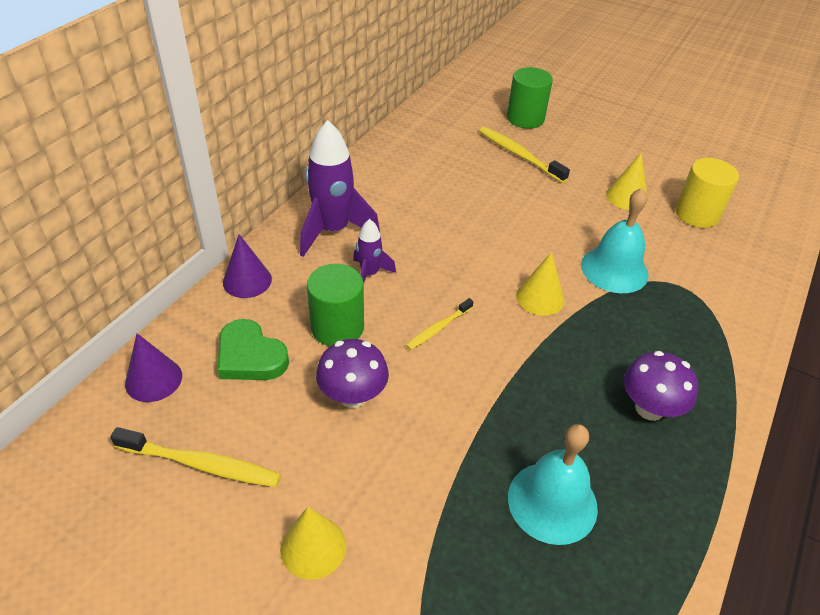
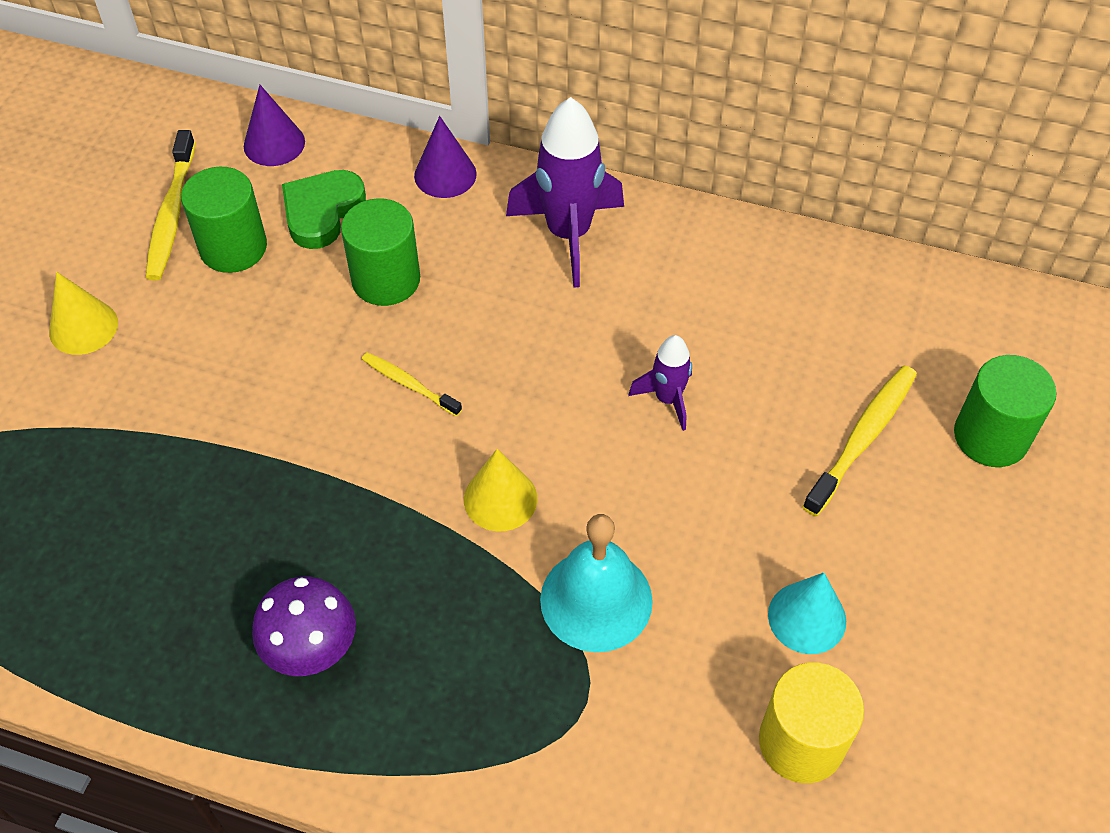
camera: 80 degrees right, 10 degrees up
purple mushroom [316,339,389,408] -> none
purple rocket [353,219,396,282] -> purple rocket moved to [628,335,692,431]
turquoise bell [508,424,598,545] -> none
yellow cone [606,153,648,210] -> turquoise cone [768,572,846,654]
none -> green cylinder [181,167,267,273]

